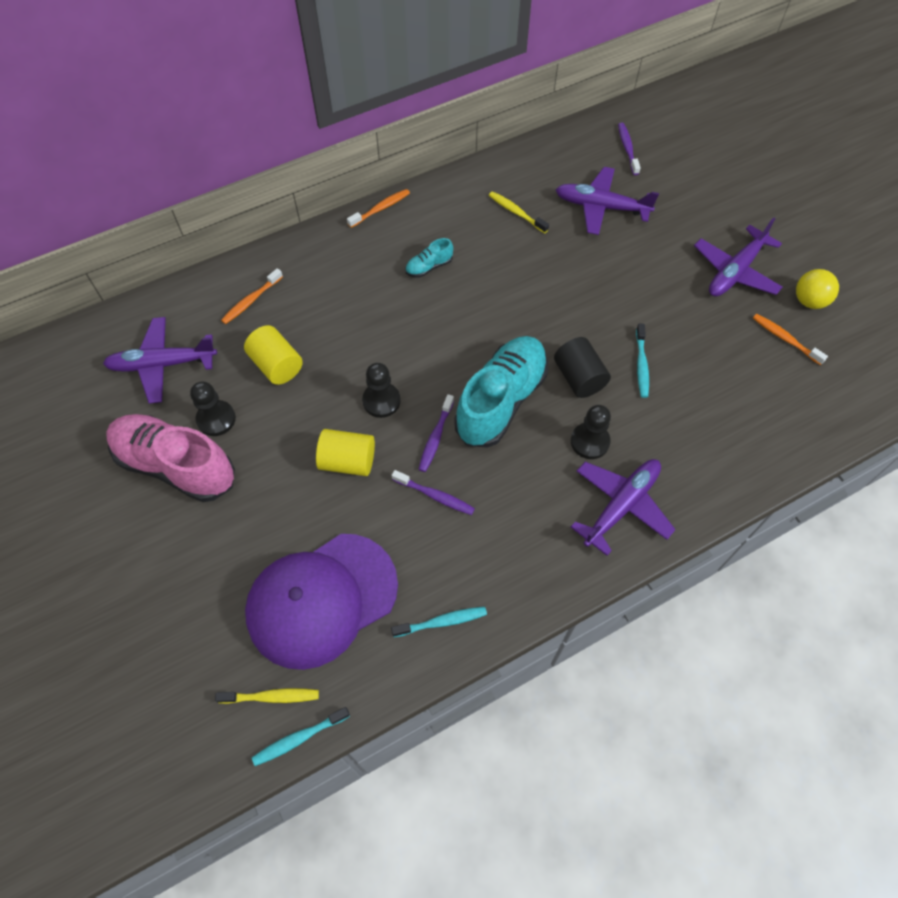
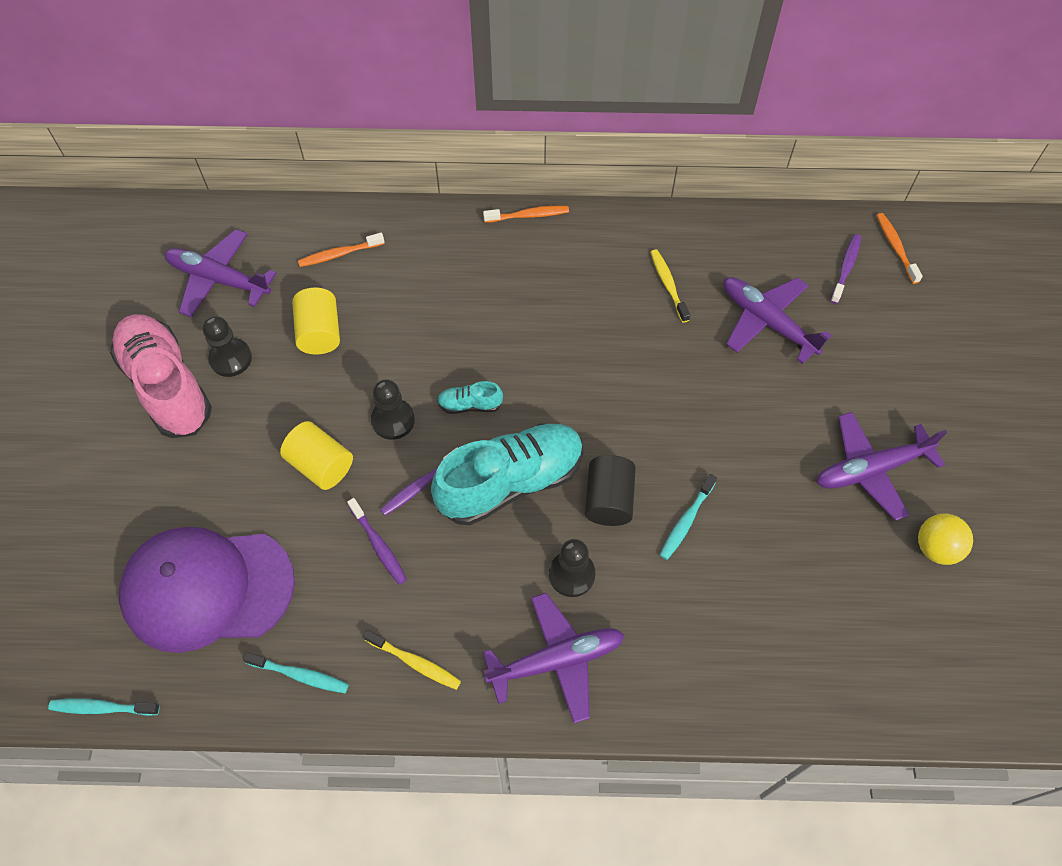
camera: 30 degrees right, 0 degrees up
yellow toothbrush [215,688,319,704] -> yellow toothbrush moved to [363,630,461,690]
turquoise shoe [405,238,453,278] -> turquoise shoe moved to [437,381,503,414]
orange toothbrush [753,314,828,365] -> orange toothbrush moved to [876,213,923,284]

